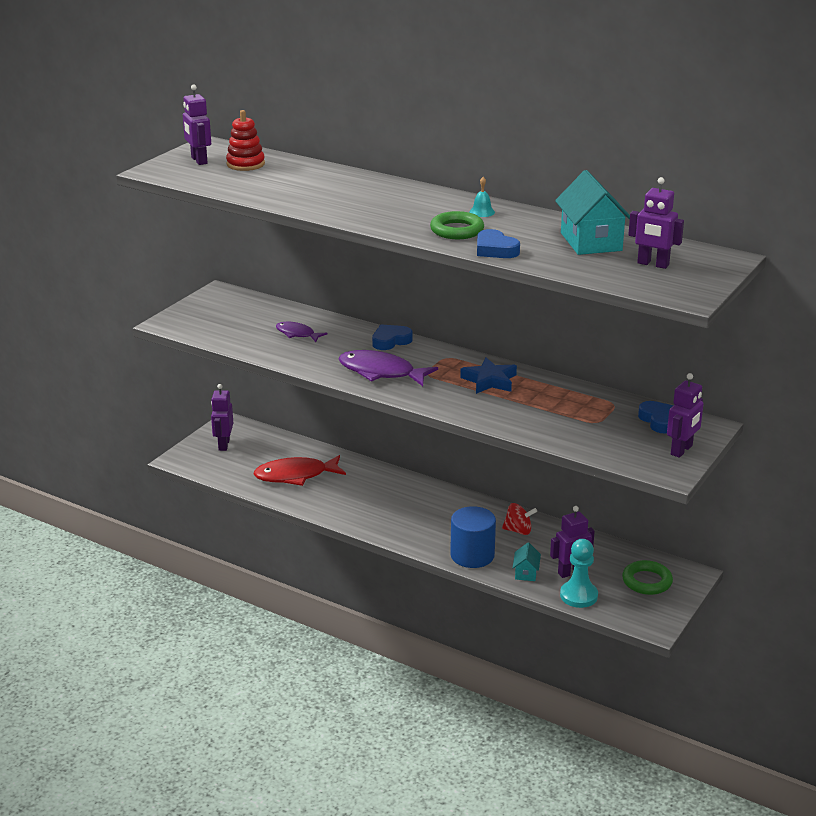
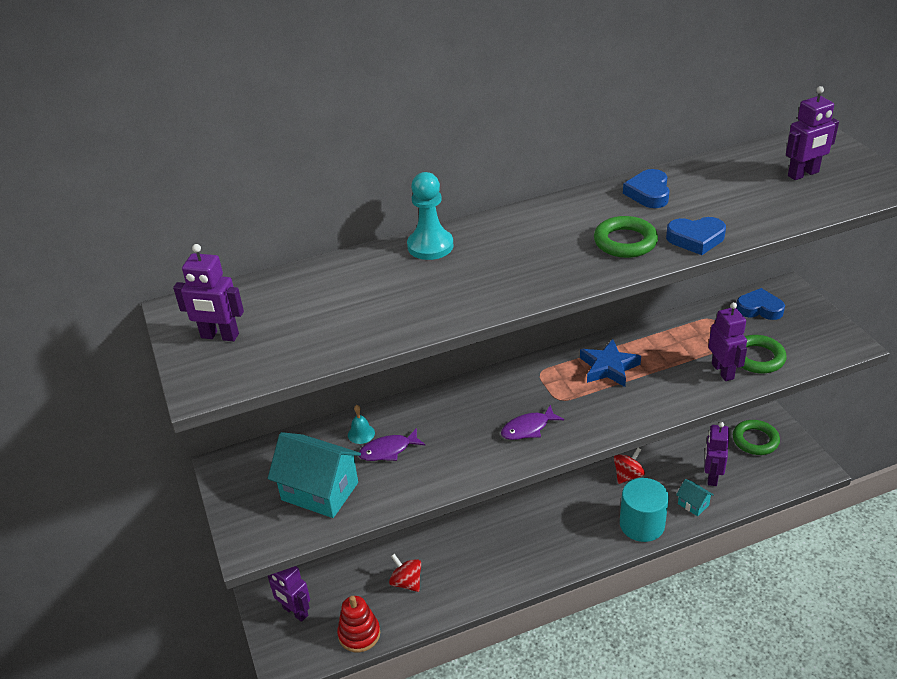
camera: 50 degrees left, 10 degrees up
red stacking toy [226,110,265,171] -> red stacking toy moved to [337,596,380,652]
red fish [253,455,346,486] -> red spinning top [389,554,421,592]
purple fish [339,350,438,386] -> purple fish [501,405,564,440], size x0.57
blue heart [372,324,413,350] -> blue heart moved to [623,169,670,208]
blue cylinder [450,506,496,568] -> turquoise cylinder [620,478,669,542]
turquoise bell [469,177,495,217] -> turquoise bell moved to [348,405,375,444]
turquoise house [555,170,630,255] -> turquoise house moved to [268,432,361,518]
turquoise pawn [560,539,598,608] -> turquoise pawn moved to [407,172,453,260]
purple robot [667,373,703,458] -> purple robot moved to [708,302,747,381]
none -> green ring [741,335,786,373]

